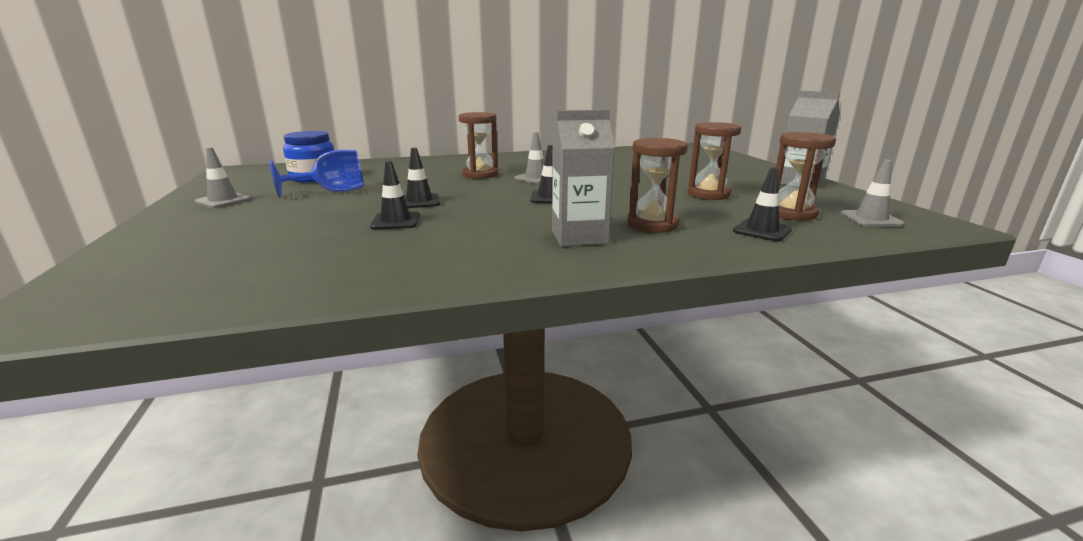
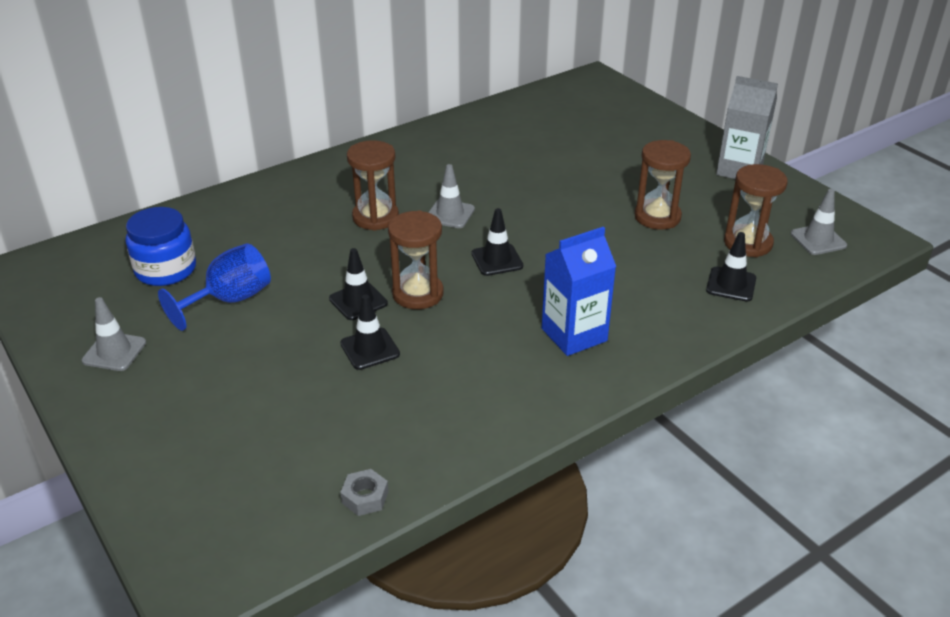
camera: 20 degrees left, 15 degrees up
grey carton [552,110,615,246] -> blue carton [542,227,616,356]
brown hourglass [627,138,688,233] -> brown hourglass moved to [388,210,444,309]
none -> grey nut [340,469,388,516]

